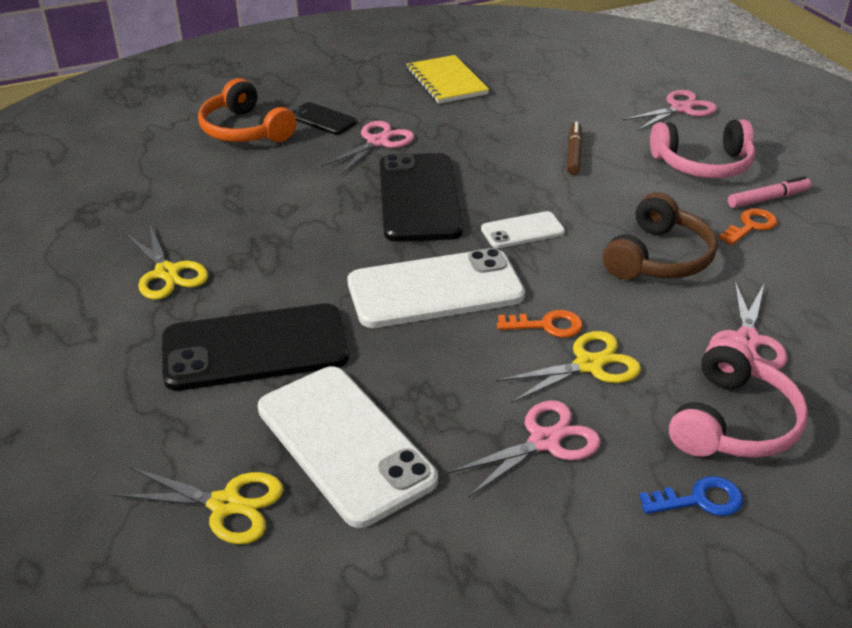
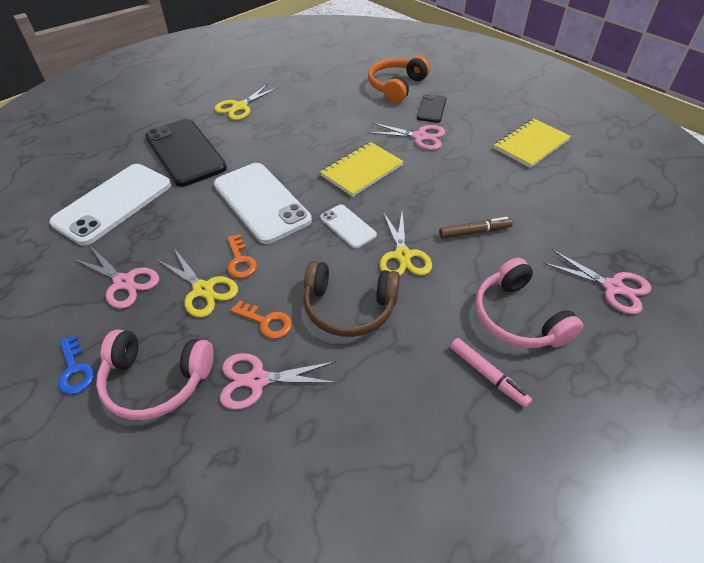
camera: 70 degrees right, 10 degrees up
yellow scissors [113,467,283,544] -> yellow scissors moved to [380,212,432,276]
black phone [379,153,463,242] -> yellow notebook [320,142,404,197]
orange key [718,208,778,245] -> orange key moved to [231,300,292,339]

